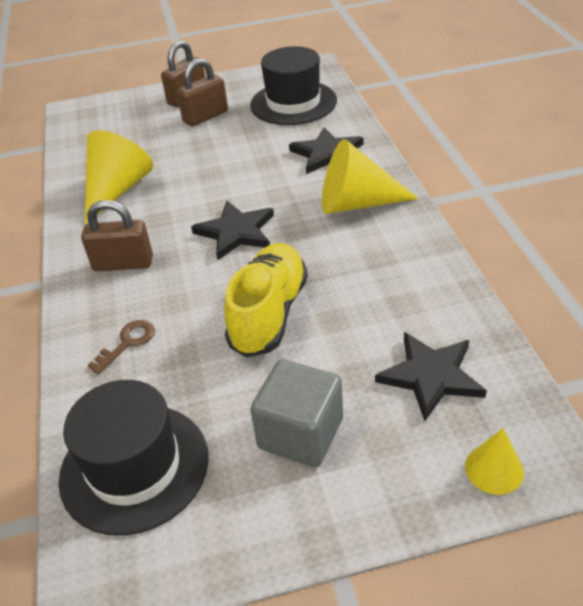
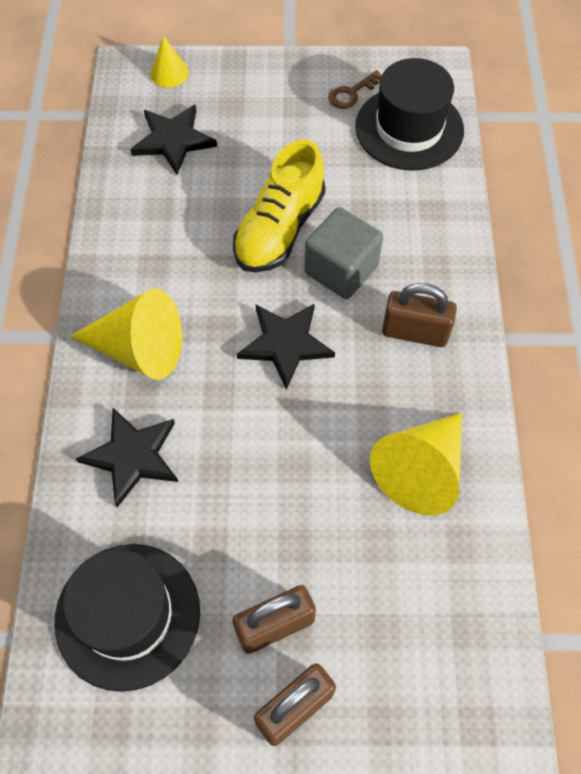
camera: 170 degrees left, 20 degrees up
brown key [88,320,155,374] -> brown key moved to [328,70,382,109]
grey cube [250,359,343,467] -> grey cube moved to [304,207,383,299]

